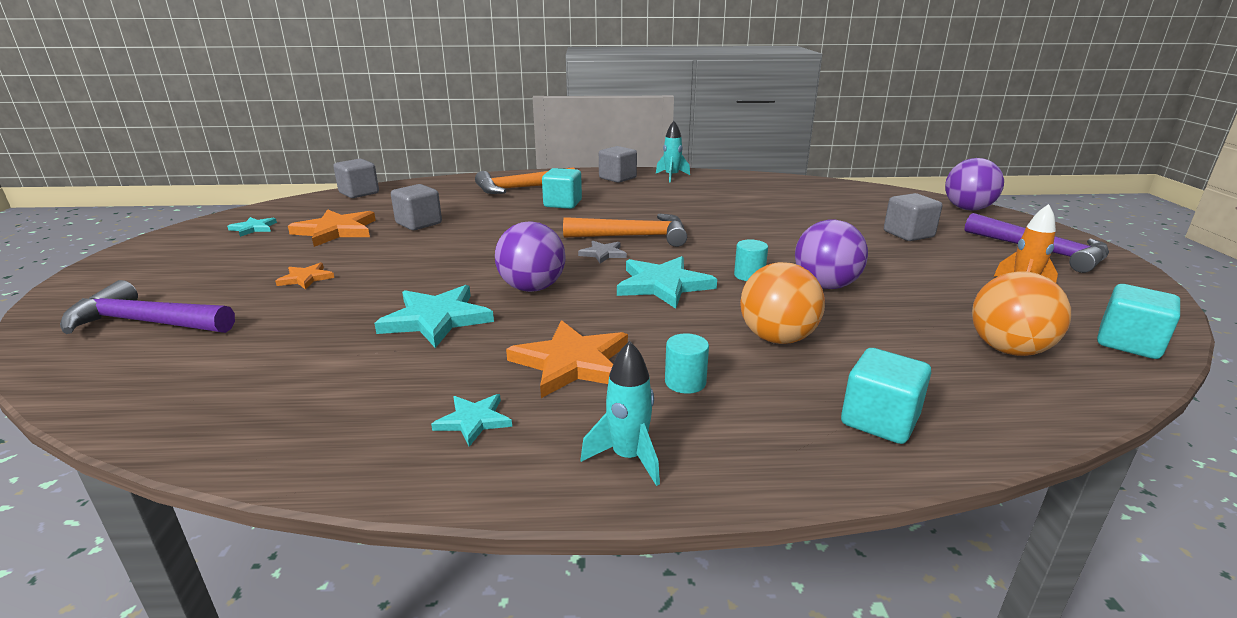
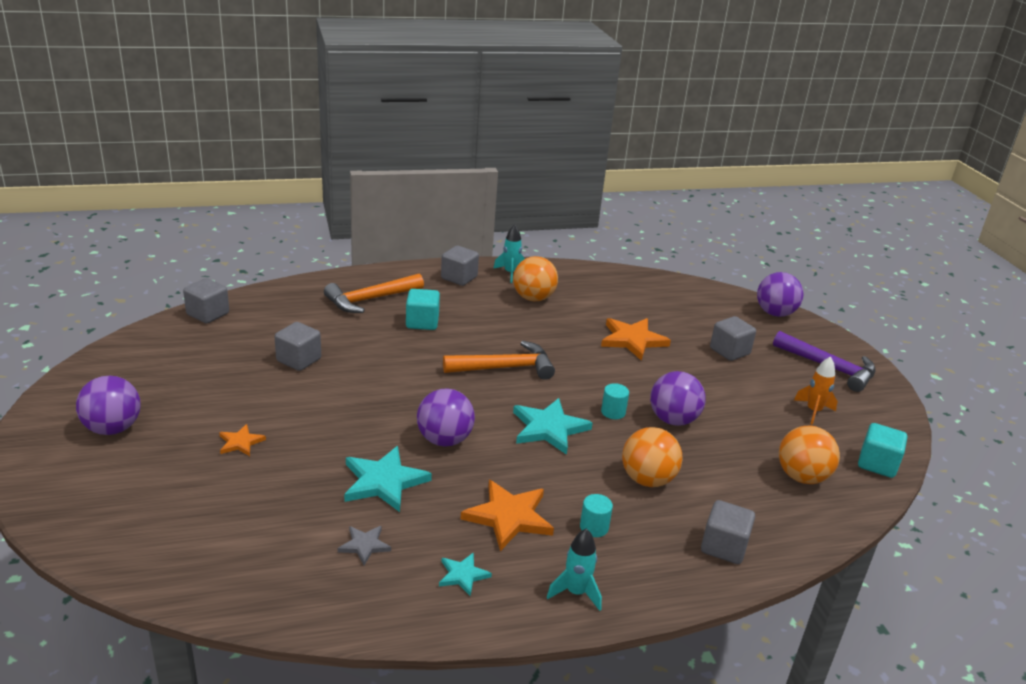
camera: 15 degrees left, 5 degrees up
purple hammer [60,280,235,334] -> none
turquoise star [227,217,277,237] -> none
orange star [288,209,376,247] -> orange star moved to [601,318,671,361]
grey star [578,241,627,264] -> grey star moved to [338,526,391,565]
turquoise cube [841,348,931,444] -> grey cube [701,500,755,564]
none -> purple ball [76,376,141,435]
none -> orange ball [513,256,558,301]

